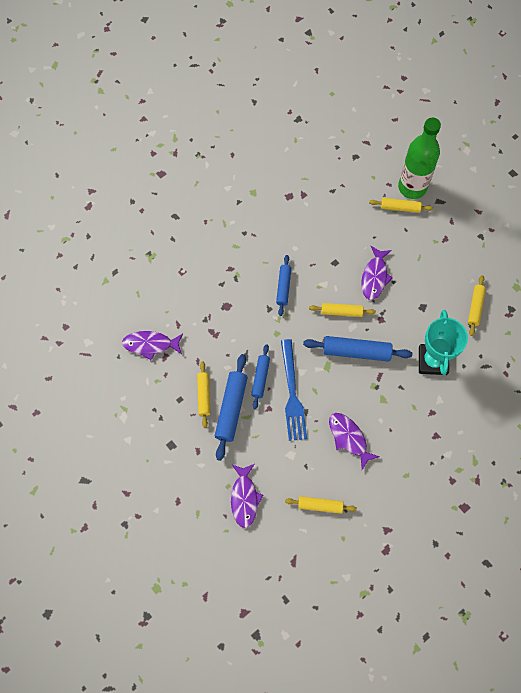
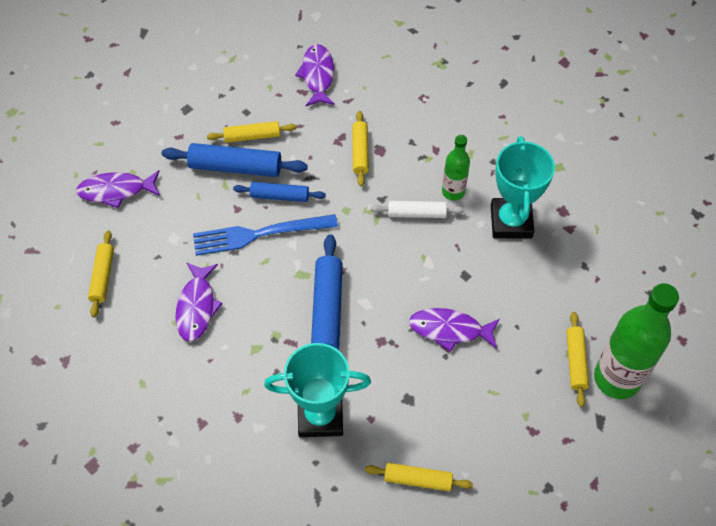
camera: 85 degrees right, 10 degrees down
blue rolling pin [276,255,291,316] -> white rolling pin [370,201,464,218]
yellow rolling pin [309,303,376,317] -> yellow rolling pin moved to [352,111,369,186]
purple fish [329,413,380,470] -> purple fish turned 135 degrees clockwise [175,262,223,342]
none -> green bottle [442,135,470,201]
none -> turquoise trophy [491,136,555,239]

